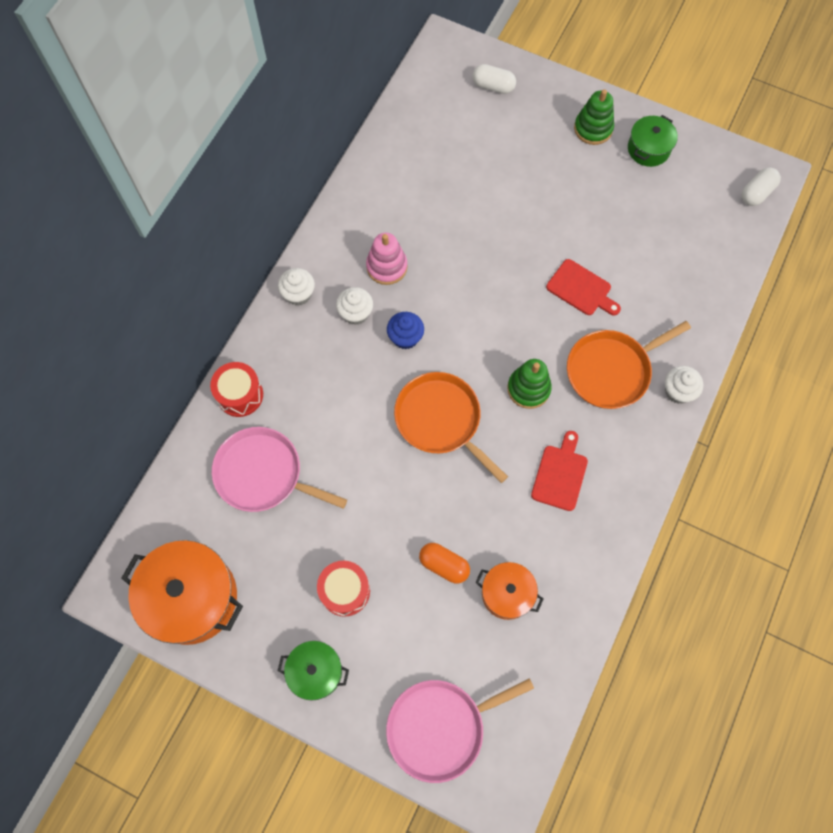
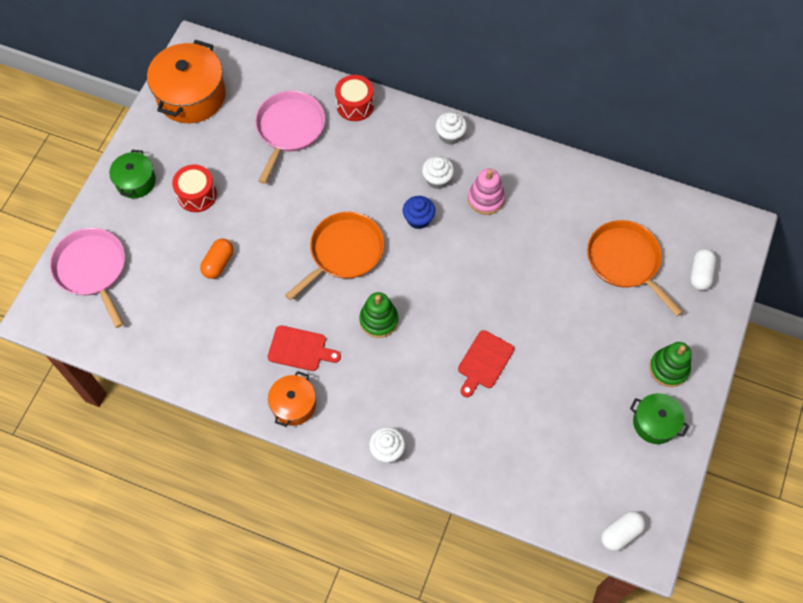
camera: 85 degrees right, 5 degrees down
orange pot [475,562,543,620] -> orange pot moved to [268,371,316,427]
orange pan [567,321,691,409] -> orange pan moved to [587,220,683,316]
white capsule [742,167,781,206] -> white capsule turned 75 degrees counterclockwise [601,511,645,551]

